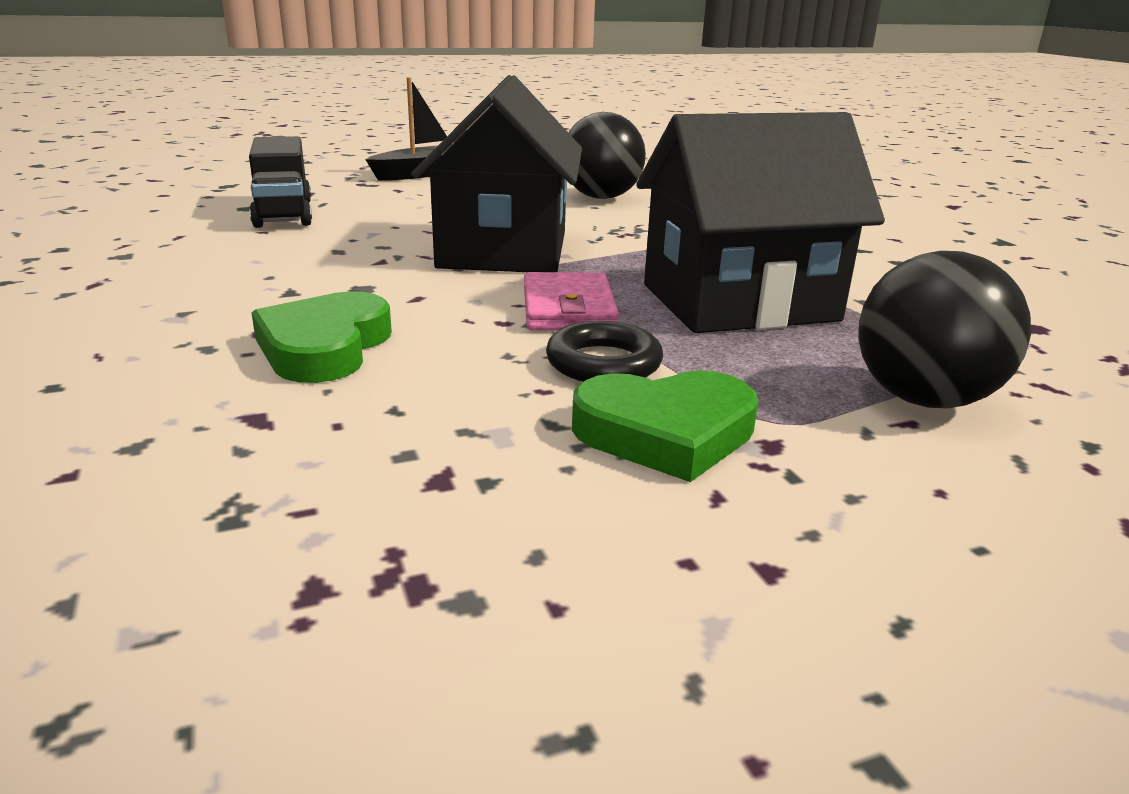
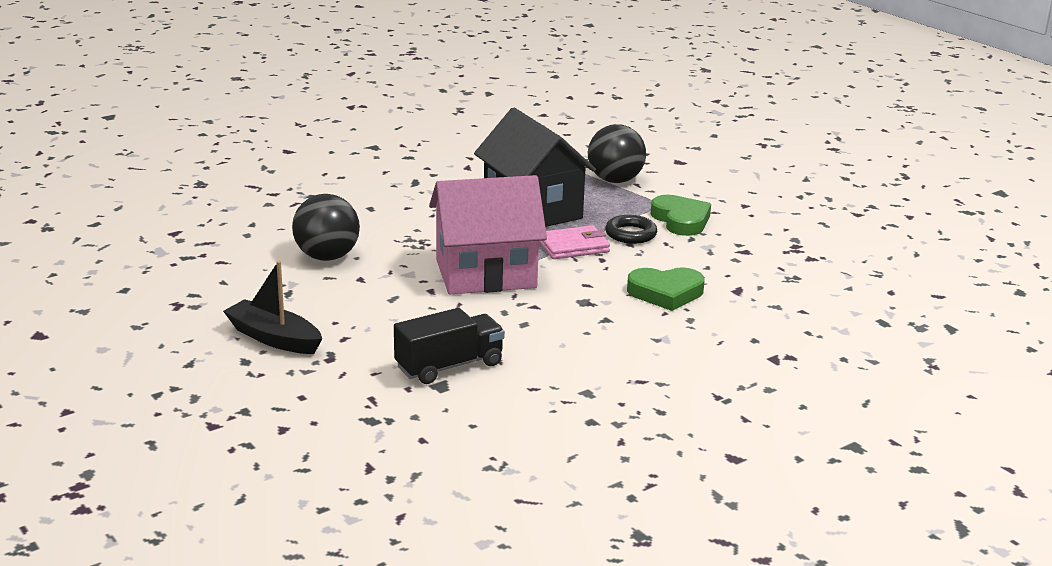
camera: 105 degrees left, 0 degrees up
black house [411,75,582,272] -> pink house [429,175,547,294]

